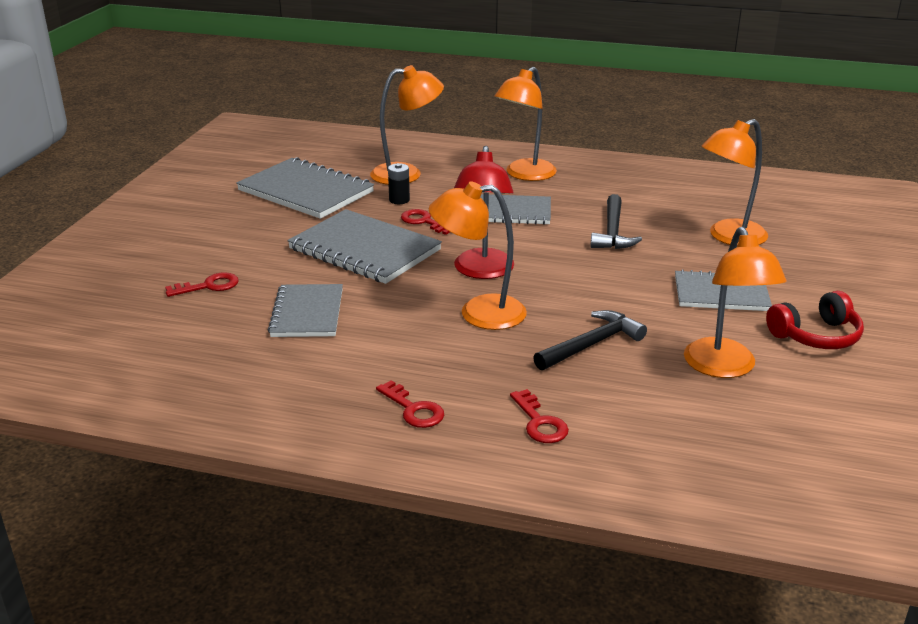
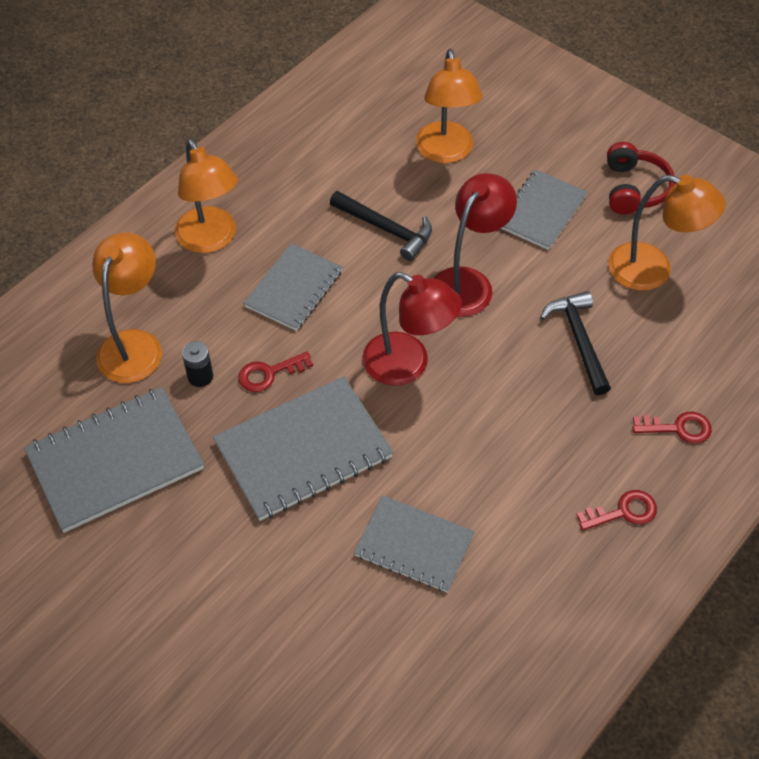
camera: 65 degrees left, 25 degrees up
red key [165,272,239,297] -> none
orange lamp [429,182,527,330] -> none
none -> red lamp [434,173,517,317]

